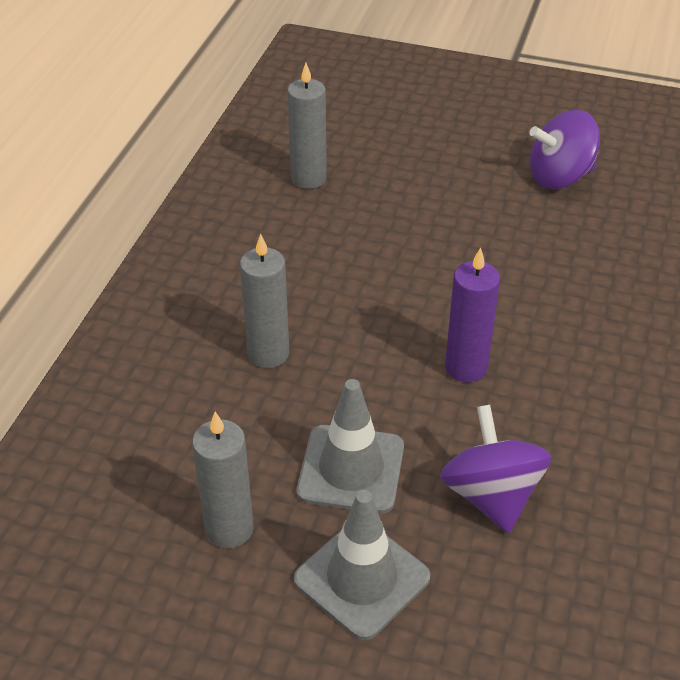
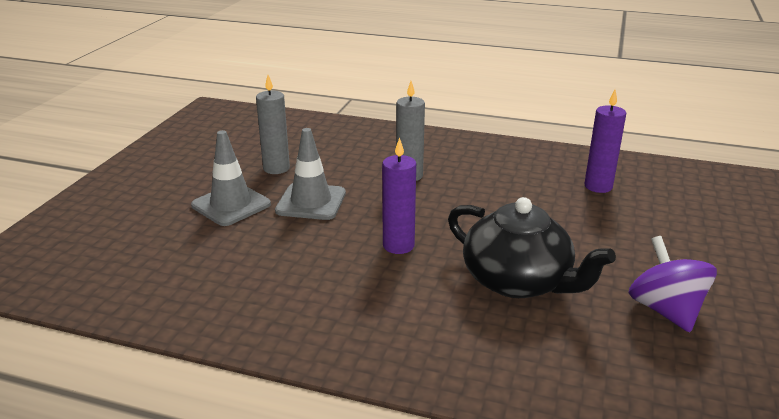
camera: 90 degrees right, 15 degrees down
grey candle [287,63,327,189] -> purple candle [584,90,626,193]
purple spinning top [440,405,551,534] -> none
none -> black teapot [448,197,616,298]

